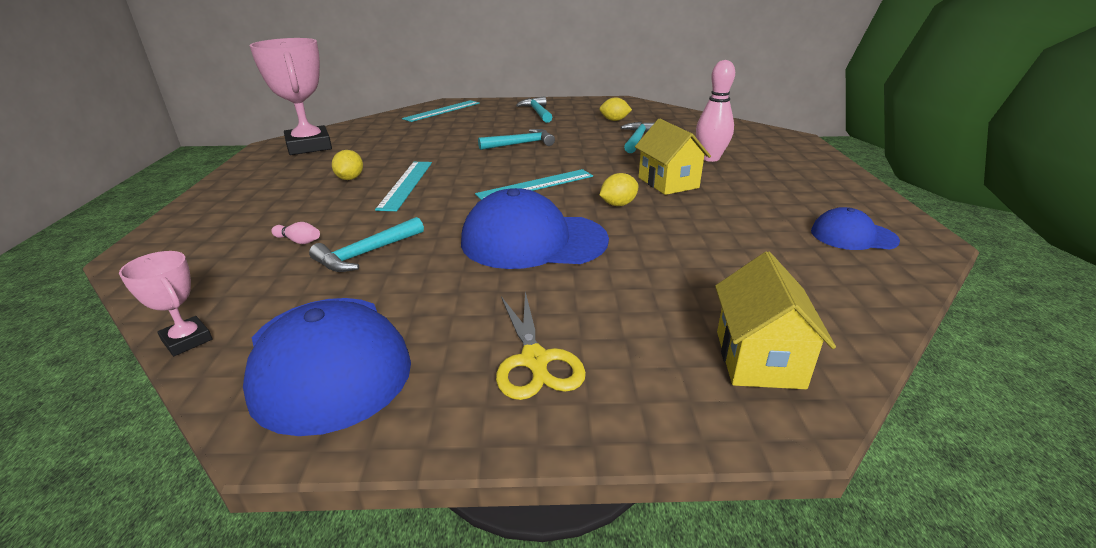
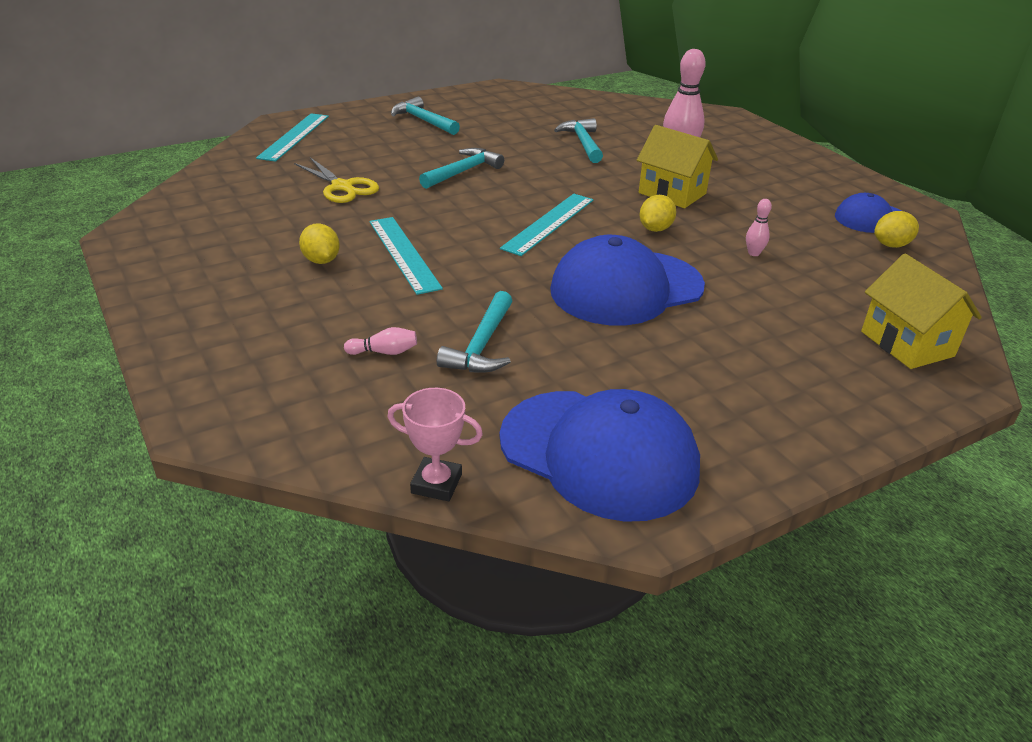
camera: 30 degrees left, 5 degrees up
pink trophy [249,38,332,155] -> none
yellow scissors [496,291,586,400] -> yellow scissors moved to [294,157,379,203]
yellow lemon [599,97,632,121] -> yellow lemon moved to [874,211,919,248]
none -> pink bowling pin [746,199,772,256]

